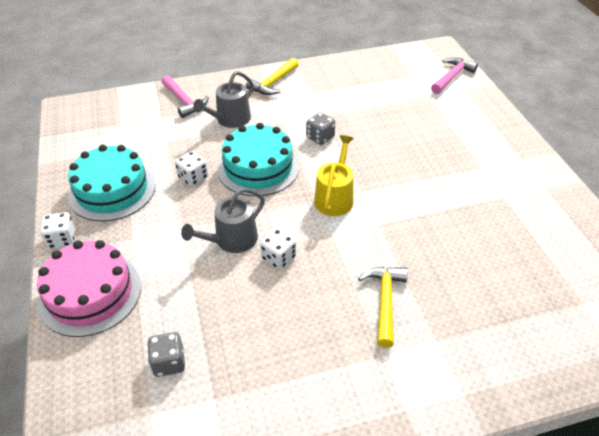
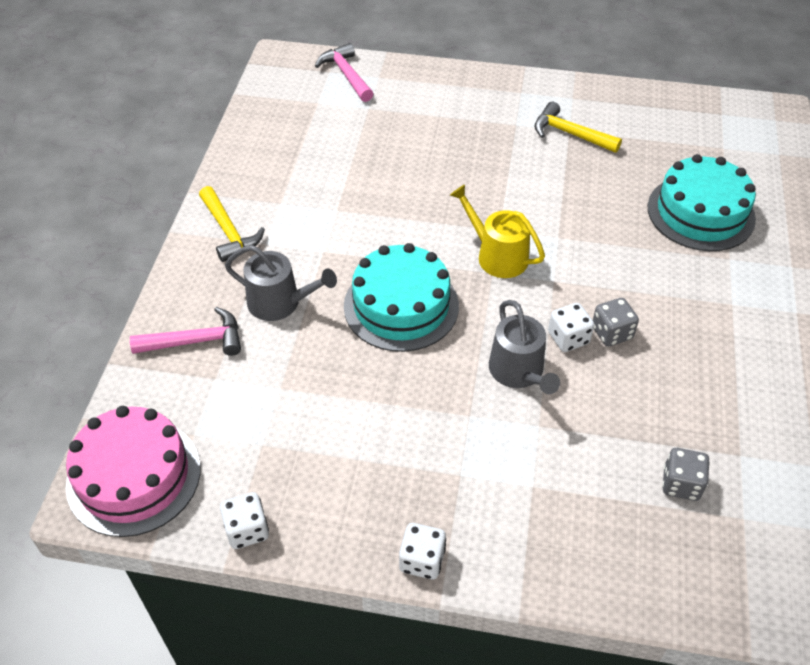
camera: 65 degrees left, 5 degrees up
pink cake [37,240,141,337] -> pink cake moved to [66,406,200,537]
turquoise cake [68,145,155,221] -> turquoise cake moved to [648,154,756,251]
white dice [175,151,208,186] -> white dice moved to [220,492,269,549]
grey watering can [193,71,254,128] -> grey watering can turned 45 degrees counterclockwise [225,245,337,321]
grey dice [306,112,335,145] -> grey dice moved to [593,298,639,346]
yellow hammer [358,267,408,348] -> yellow hammer moved to [535,102,622,153]

